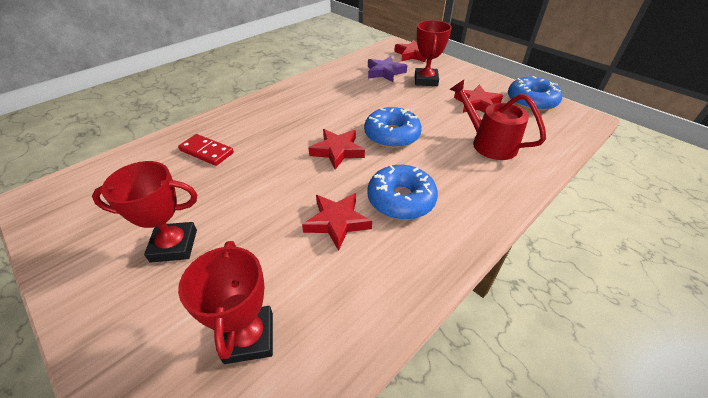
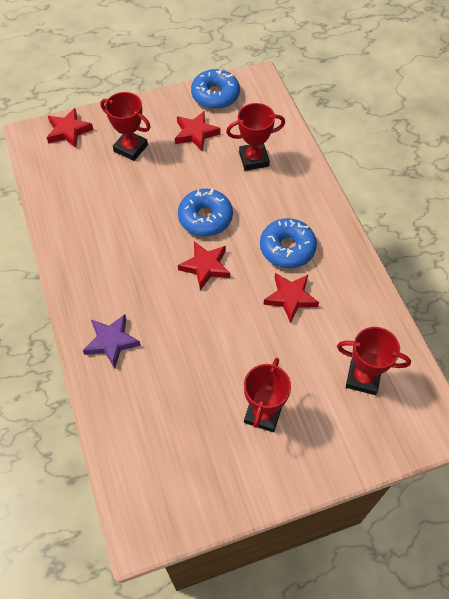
camera: 65 degrees left, 15 degrees up
red domino [178,134,234,166] -> none
purple star [368,56,407,82] -> purple star moved to [83,314,141,368]
red watering can [449,80,546,160] -> red trophy [226,103,285,171]

